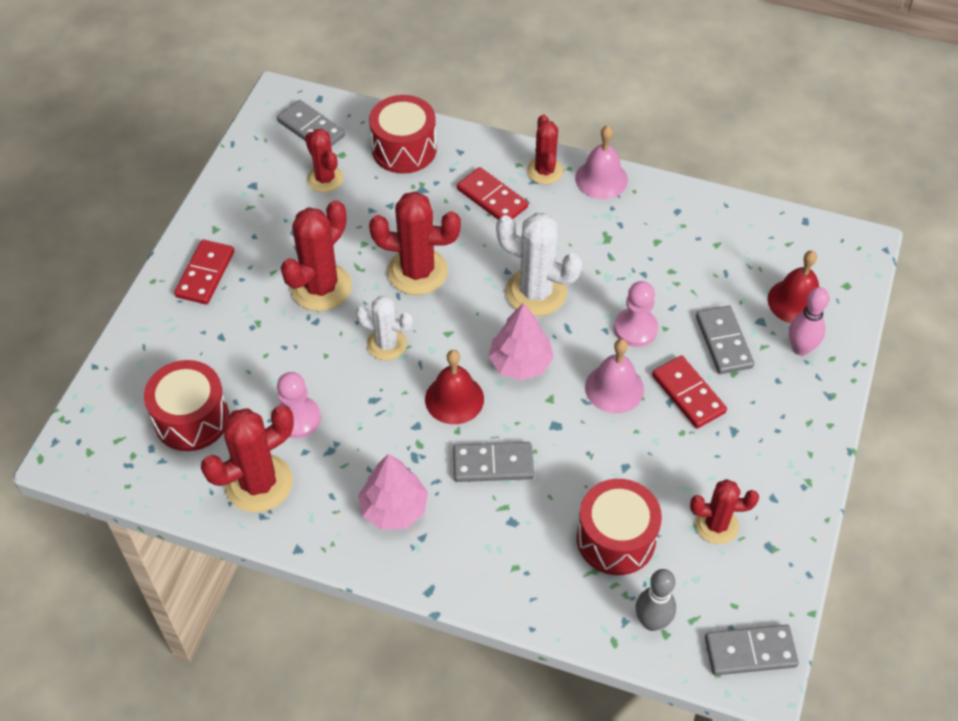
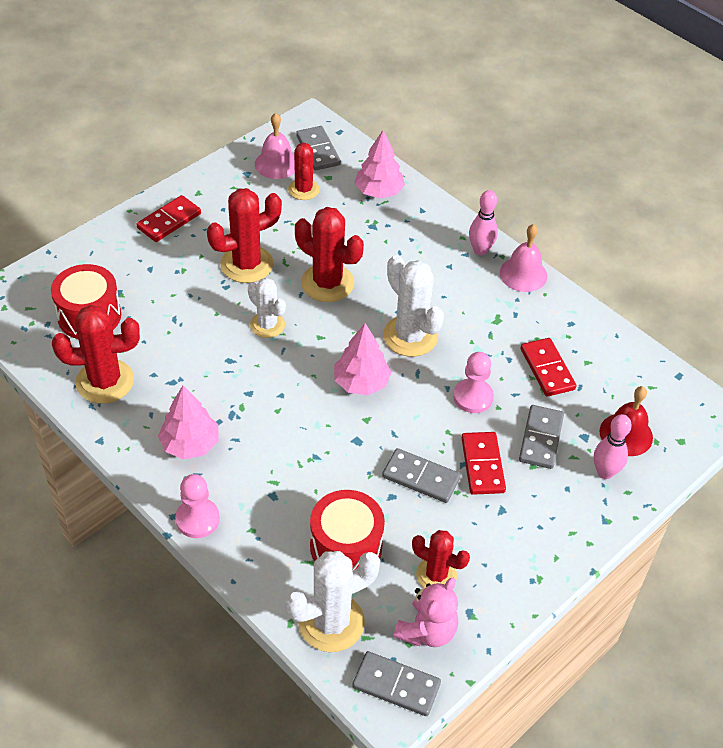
camera: 25 degrees right, 5 degrees down
pink pawn [277,372,321,438] -> pink pawn moved to [175,474,220,538]
red drum [369,95,437,174] -> pink tree [355,130,405,198]
red bell [425,350,484,424] -> none
grey domino [453,442,534,482] -> grey domino moved to [382,448,461,503]
red domino [457,167,528,220] -> red domino moved to [521,338,576,397]
red cactus [527,114,563,184] -> pink bowling pin [469,190,498,255]
pink bell [585,339,644,413] -> pink bell moved to [255,113,295,179]
grey bowling pin [636,569,676,631] -> white cactus [285,551,380,652]
none -> pink teddy bear [393,578,458,647]

